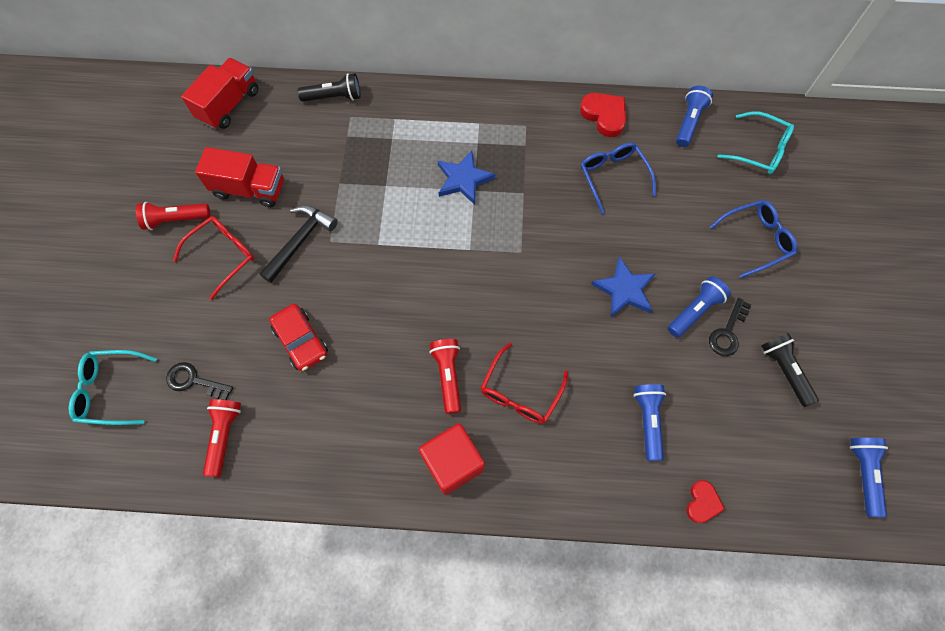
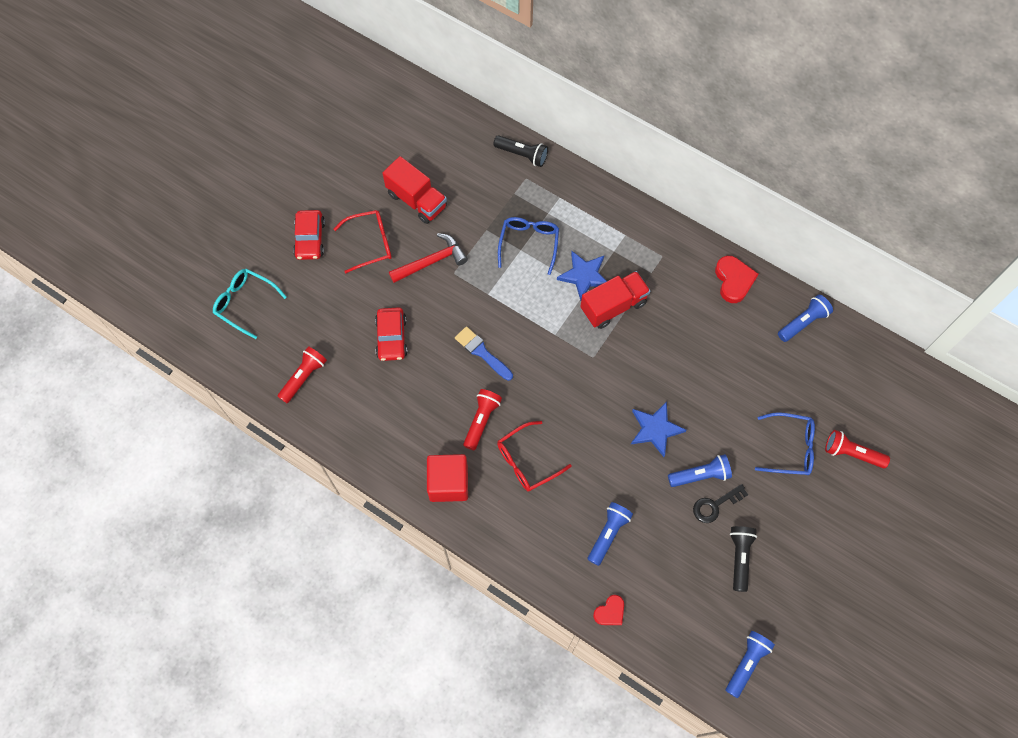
camera: 30 degrees right, 0 degrees up
red flashlight [136,202,210,230] -> red flashlight moved to [825,430,890,468]
black key [166,362,233,400] -> none
red truck [181,58,258,129] -> red truck moved to [580,271,650,329]
black hammer [259,205,338,283] -> red hammer [389,233,468,283]
blue glasses [581,143,656,214] -> blue glasses moved to [498,217,559,275]
turquoise glasses [717,111,794,174] -> none
none -> red car [293,210,325,260]
none -> blue brush [455,326,513,381]

